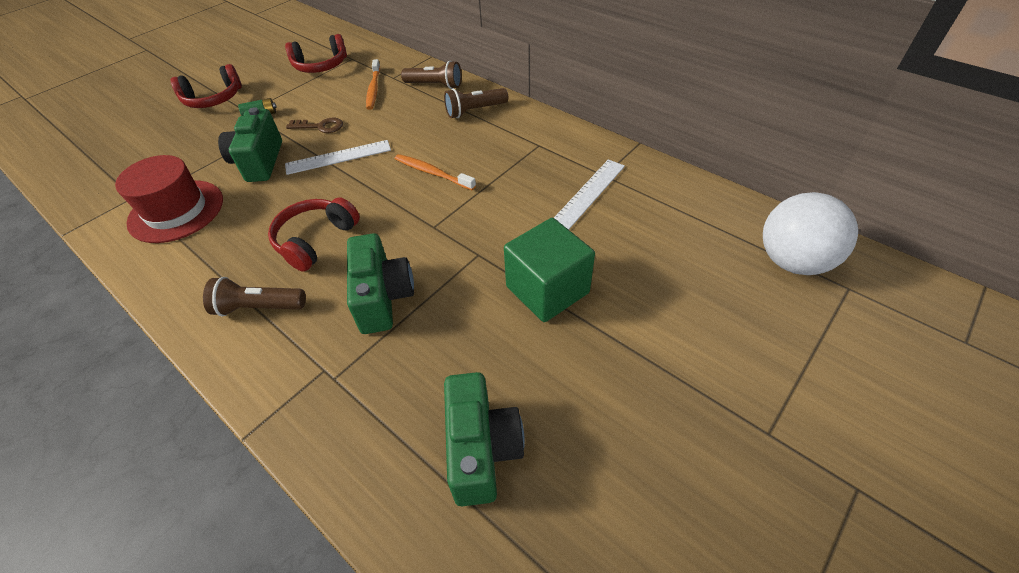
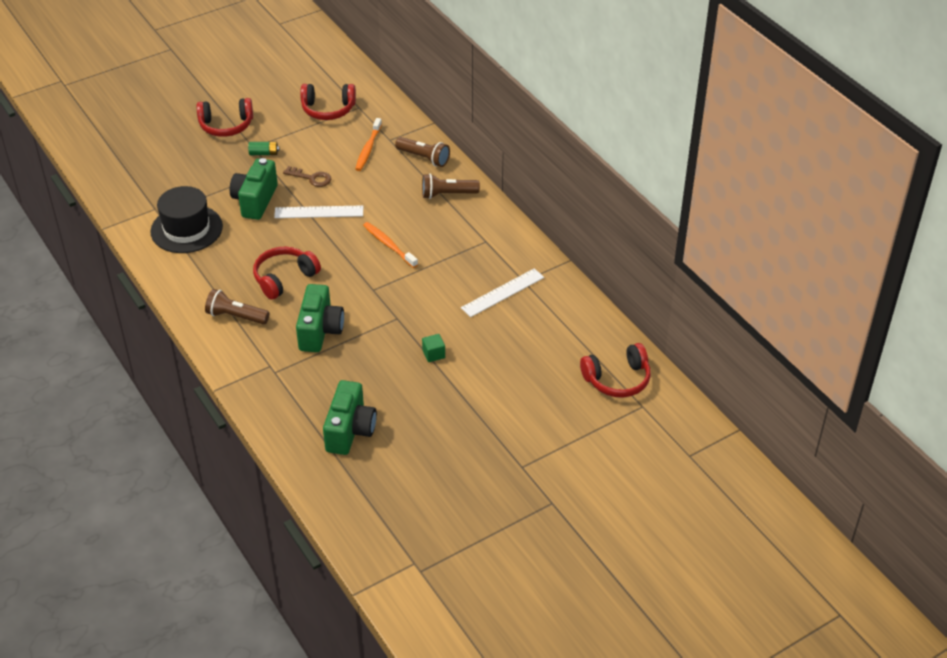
camera: 15 degrees right, 5 degrees down
red hat [115,155,223,243] -> black hat [150,186,223,253]
green cube [504,218,595,322] -> green cube [422,334,445,362], size x0.41
white ball [763,192,858,275] -> red headphones [580,343,651,398]

